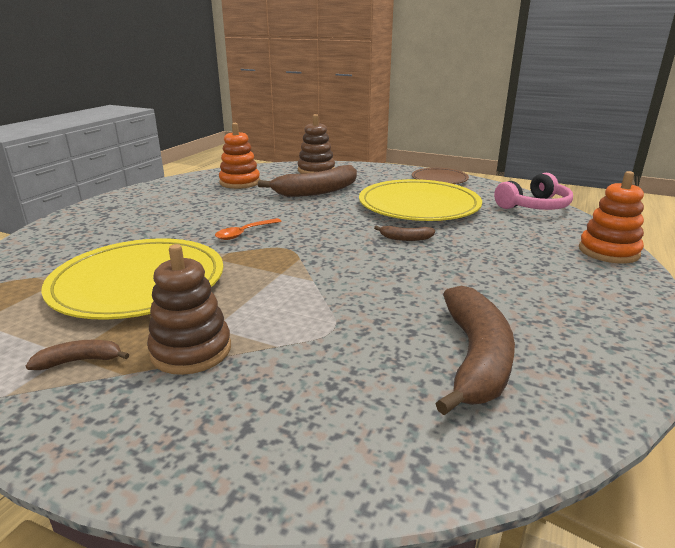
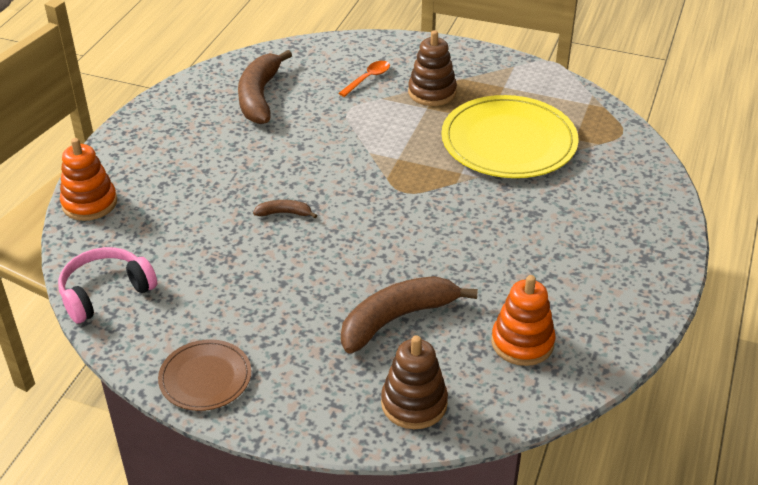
camera: 175 degrees right, 15 degrees up
brown banana [26,340,129,370] -> none
orange spoon [215,218,282,240] -> orange spoon moved to [339,61,390,97]
yellow plate [359,179,482,221] -> none

